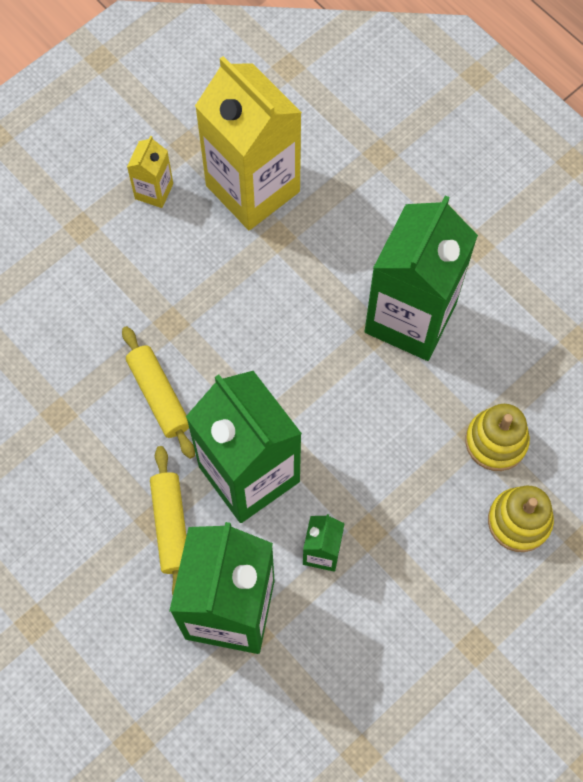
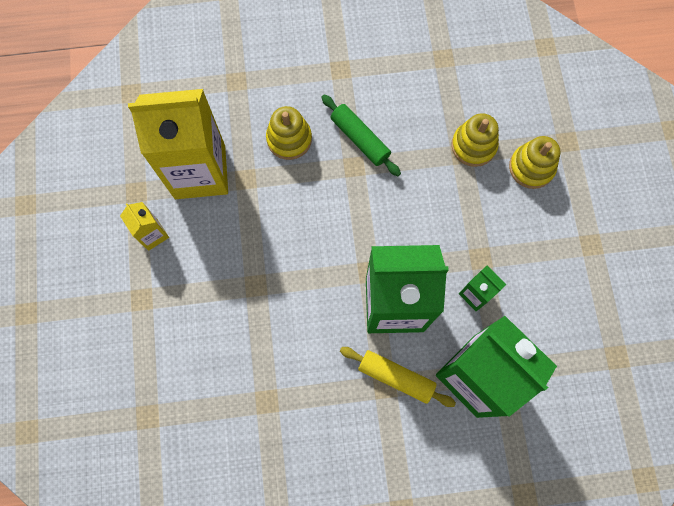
camera: 55 degrees left, 5 degrees up
yellow rolling pin [122,326,195,459] -> none
green carton [365,195,478,361] -> green rolling pin [321,94,401,176]
none -> yellow stacking toy [266,106,312,160]

